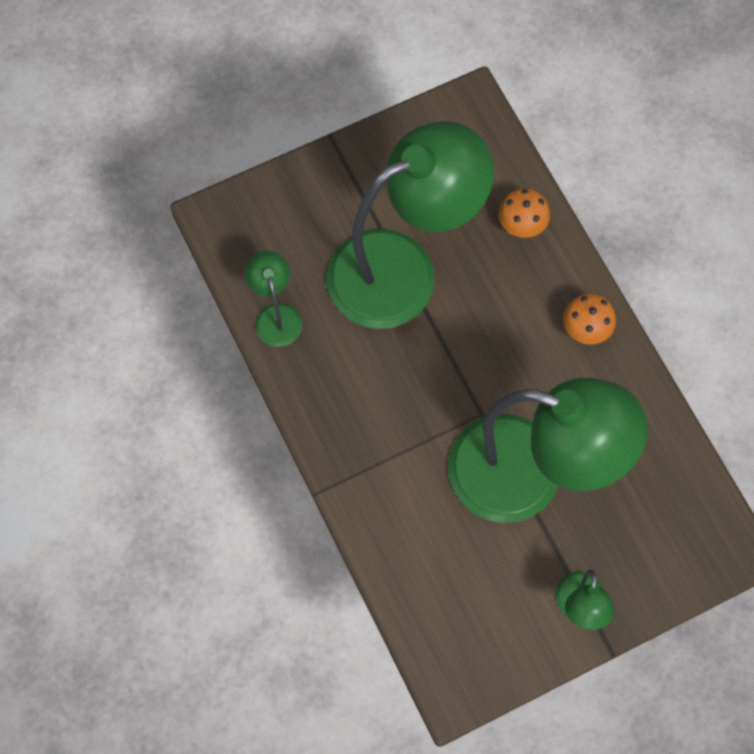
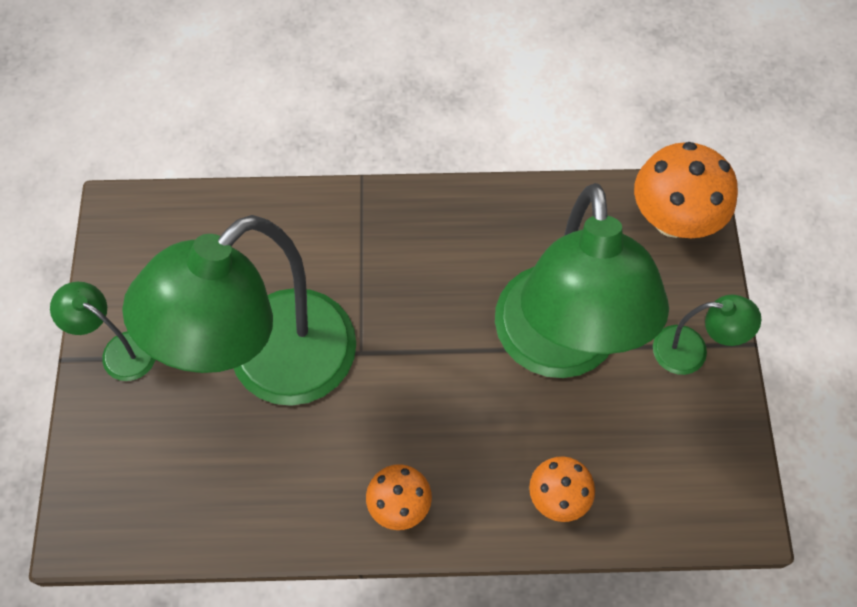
camera: 115 degrees right, 5 degrees down
green lamp [244,251,302,347] -> green lamp moved to [653,295,762,375]
none -> orange mushroom [634,142,738,238]

